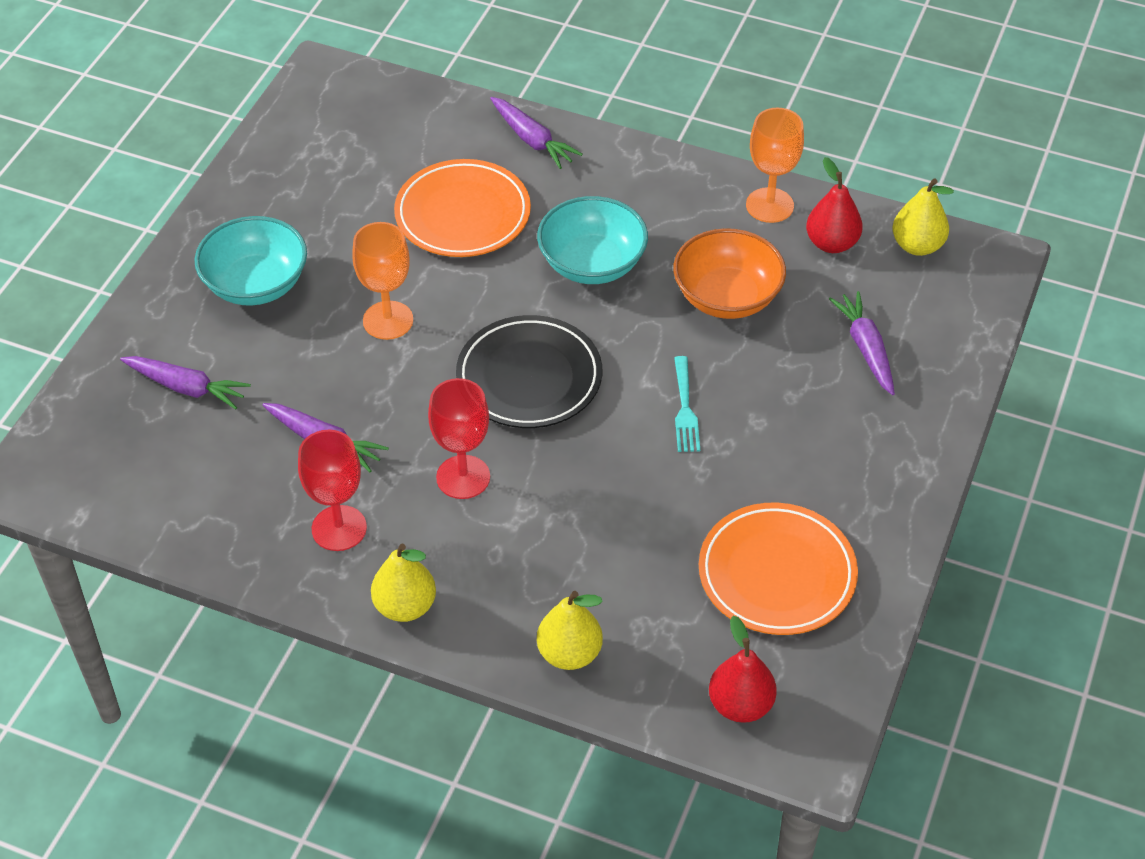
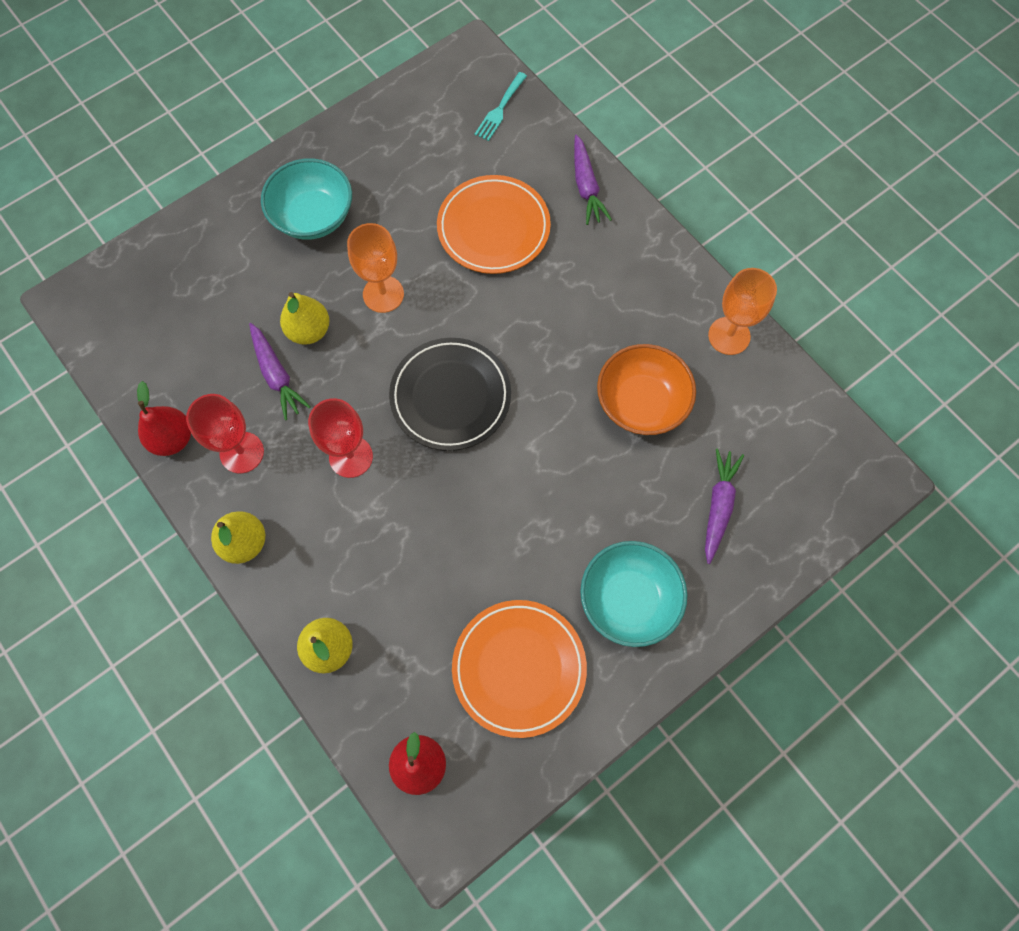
camera: 30 degrees right, 20 degrees up
purple carrot [120,356,251,409] -> none
turquoise bowl [537,196,648,284] -> turquoise bowl moved to [580,541,687,647]
turquoise fork [674,356,700,452] -> turquoise fork moved to [475,72,527,141]
red pear [806,157,863,253] -> red pear moved to [137,381,191,456]
yellow pear [893,178,954,256] -> yellow pear moved to [280,292,330,345]

